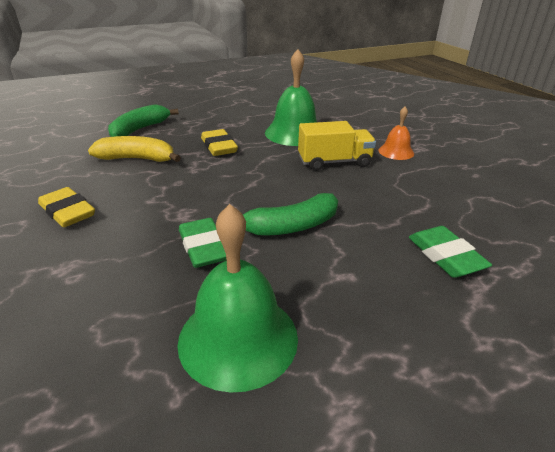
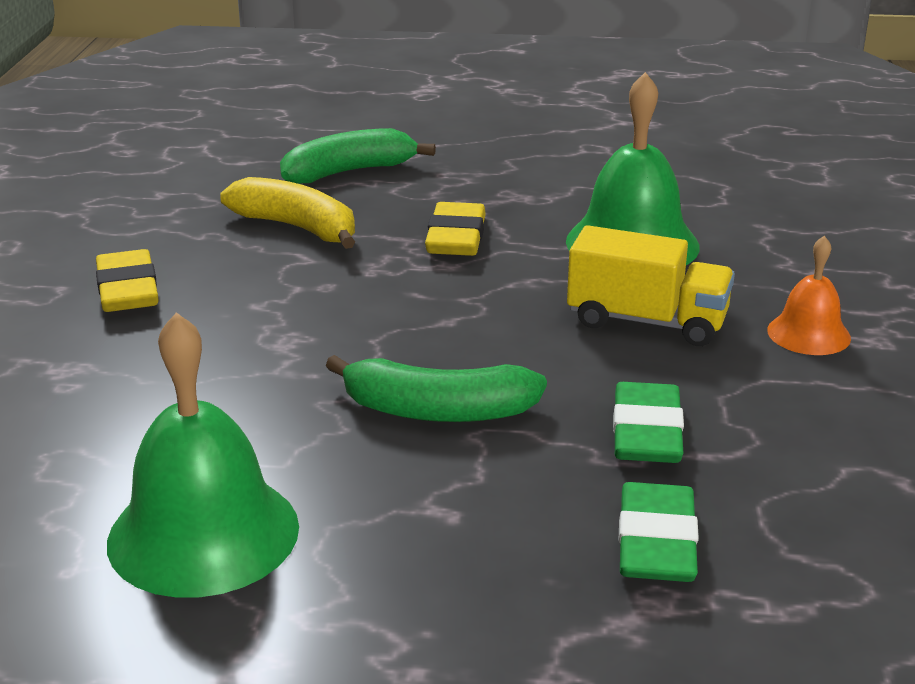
camera: 30 degrees right, 5 degrees down
green eraser [179,218,227,268] -> green eraser moved to [613,382,684,463]

